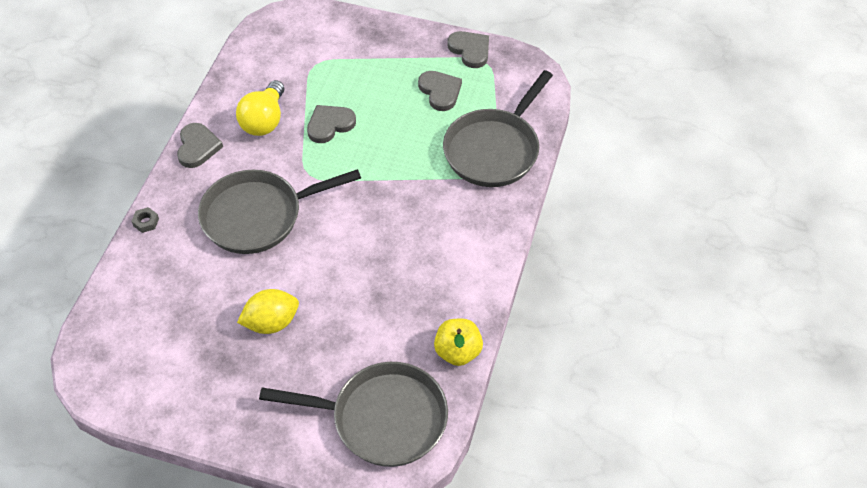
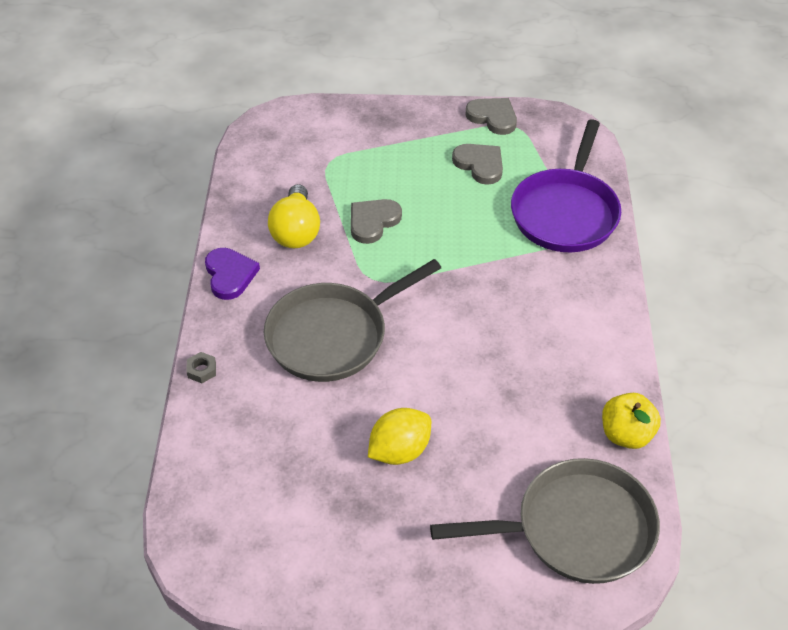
camera: 15 degrees left, 5 degrees down
grey heart [177,123,223,168] -> purple heart [205,248,260,300]
grey pan [443,70,553,187] -> purple pan [511,119,621,252]

